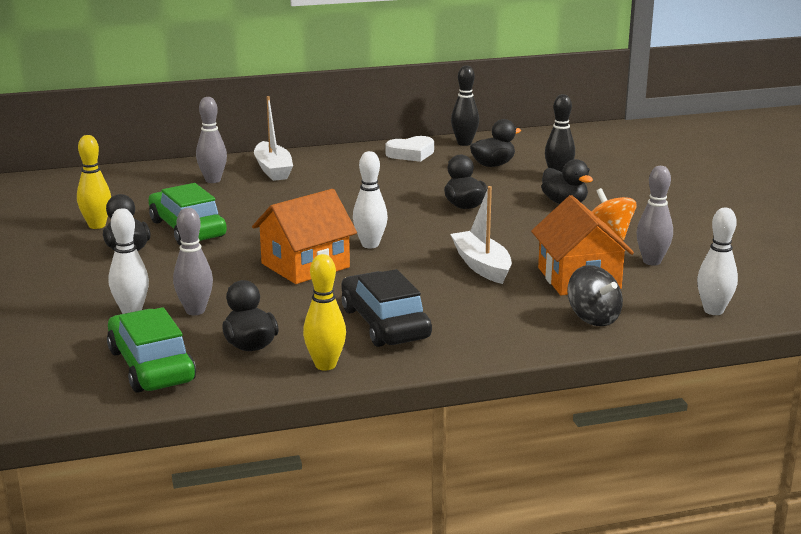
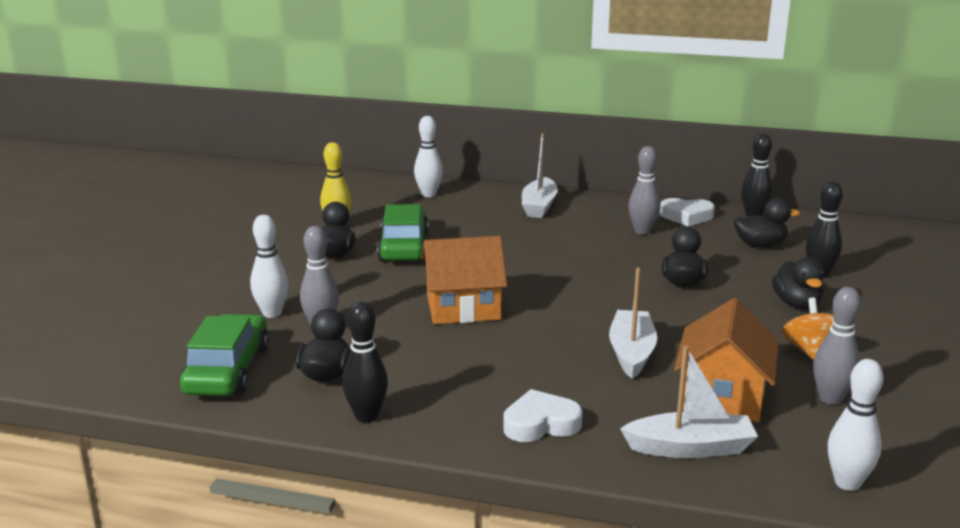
camera: 30 degrees right, 0 degrees up
grey bowling pin [196,97,227,183] -> grey bowling pin moved to [628,146,660,235]
yellow bowling pin [303,254,346,371] -> black bowling pin [342,302,388,423]
black car [341,269,432,347] -> none
white bowling pin [353,151,388,248] -> white bowling pin moved to [414,116,443,197]
black spinning top [567,265,623,326] -> white boat [620,346,758,458]
none -> white heart [503,389,583,442]

